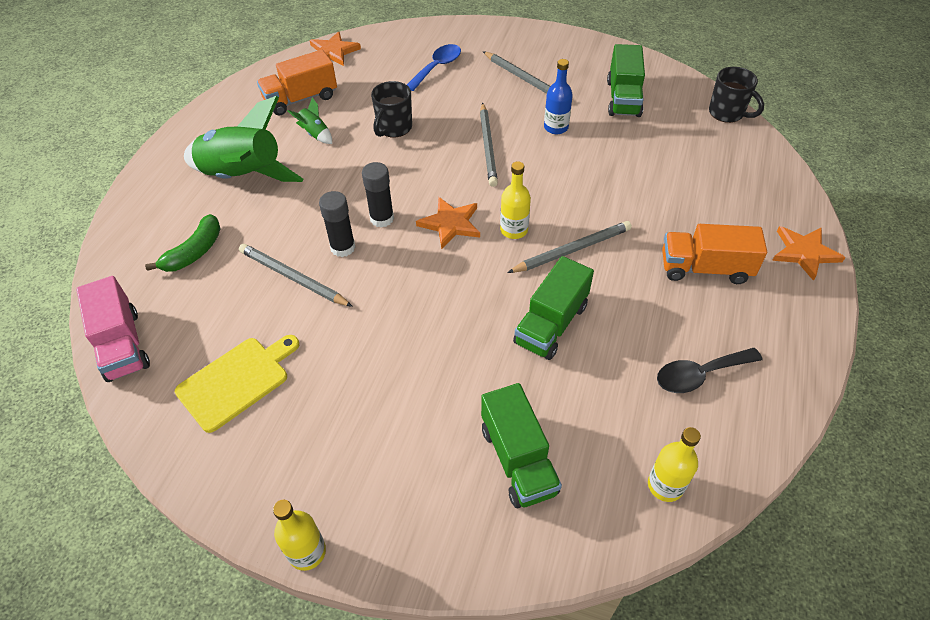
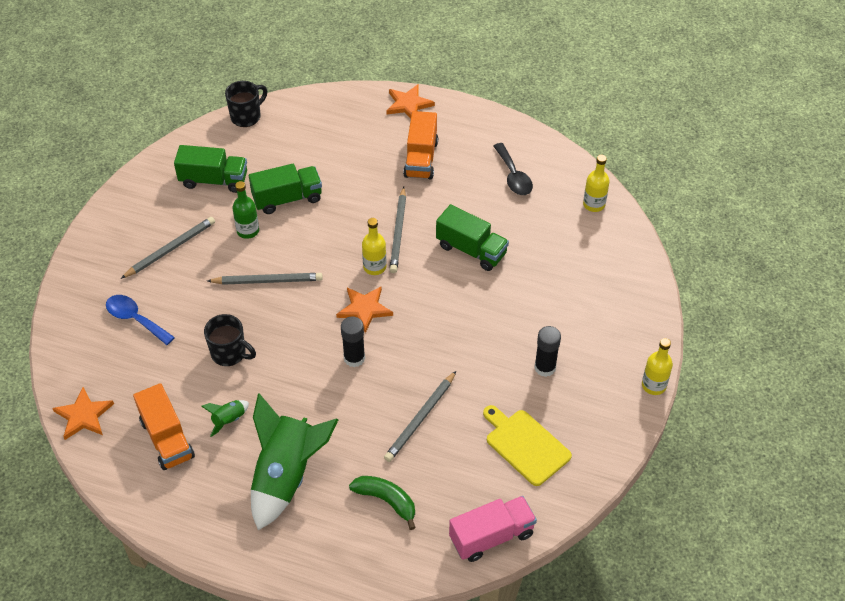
camera: 90 degrees left, 0 degrees up
black glue stick [319,191,356,257] -> black glue stick moved to [534,326,561,377]
green truck [481,383,562,508] -> green truck moved to [249,164,322,214]
grey pencil [507,221,632,273] -> grey pencil turned 150 degrees counterclockwise [389,187,406,273]
blue bottle [544,59,573,134] -> green bottle [232,181,259,239]

